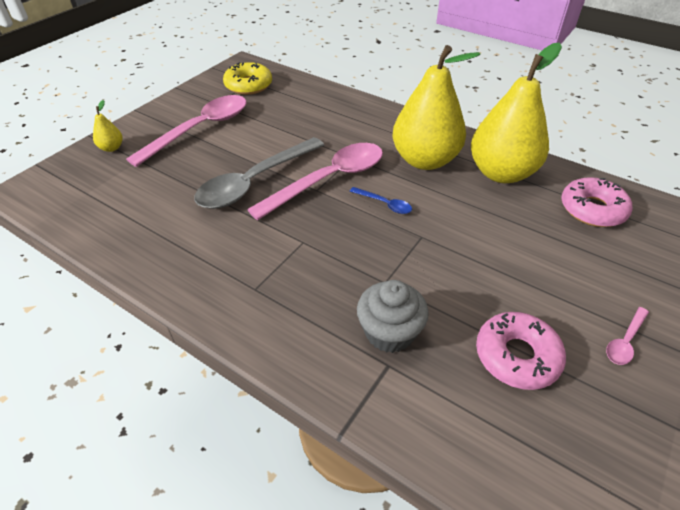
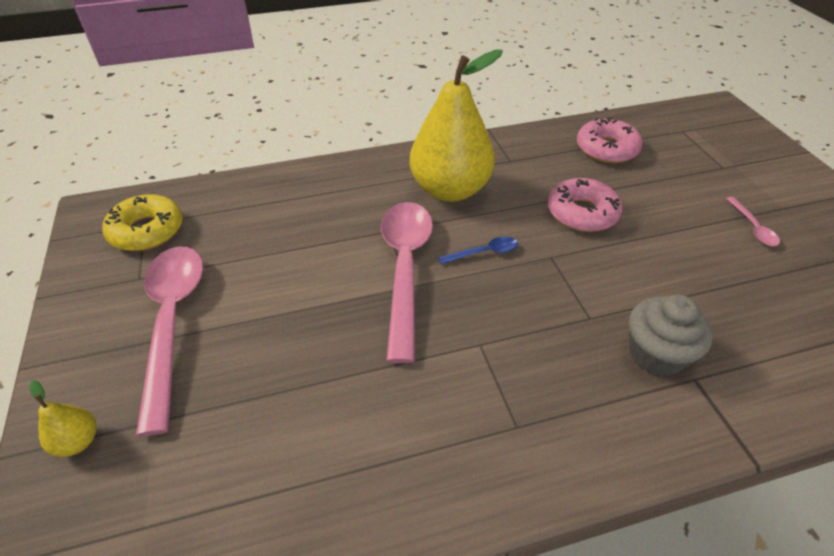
camera: 50 degrees left, 0 degrees up
grey spoon [194,137,324,209] -> none
yellow pear [471,42,562,183] -> none
pink donut [476,312,566,390] -> pink donut moved to [548,178,622,232]

